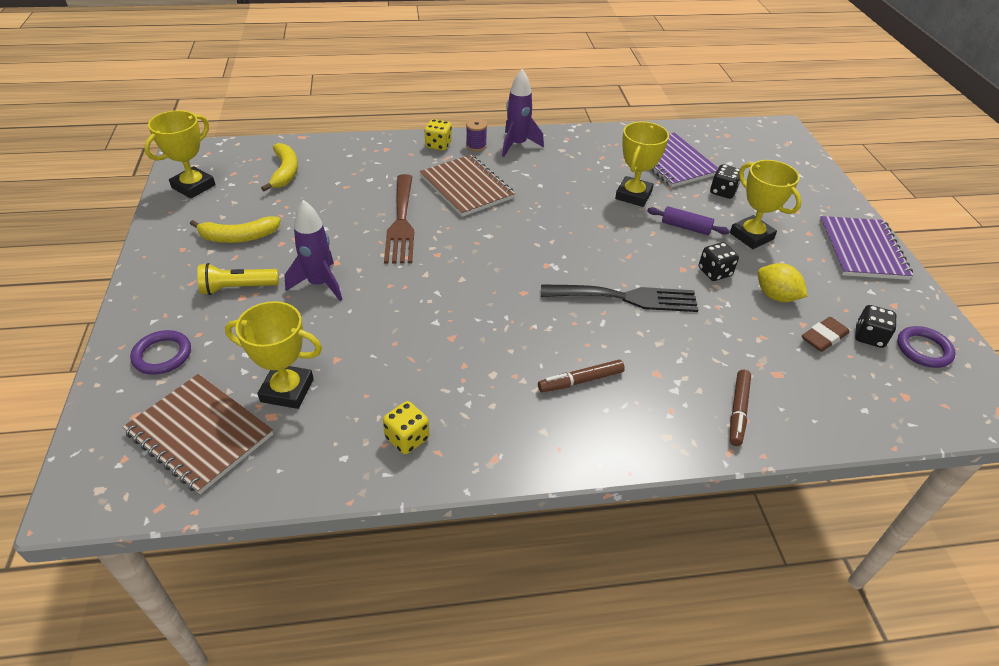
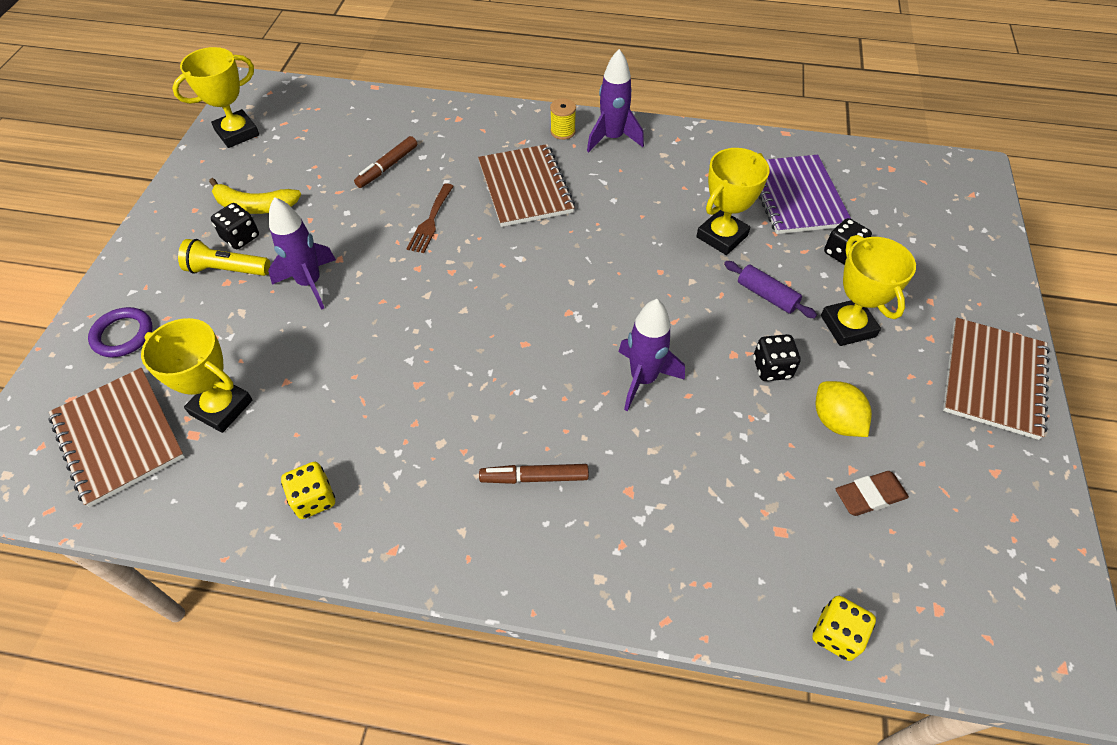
camera: 20 degrees right, 10 degrees up
yellow banana [261,143,298,191] -> none
brown fork [384,174,414,263] -> brown fork [407,183,454,253], size x0.58
yellow dice [424,119,452,151] -> yellow dice moved to [812,596,876,661]
purple spool [466,118,487,151] -> yellow spool [550,98,576,140]
black fork [541,284,698,312] -> purple rocket [618,299,685,411]
brown marker [730,369,751,446] -> brown marker moved to [354,136,417,188]
purple notebook [819,216,914,280] -> brown notebook [943,318,1050,440]
black dice [855,305,896,348] -> black dice moved to [211,203,259,249]
purple ring [897,326,956,368] -> none

